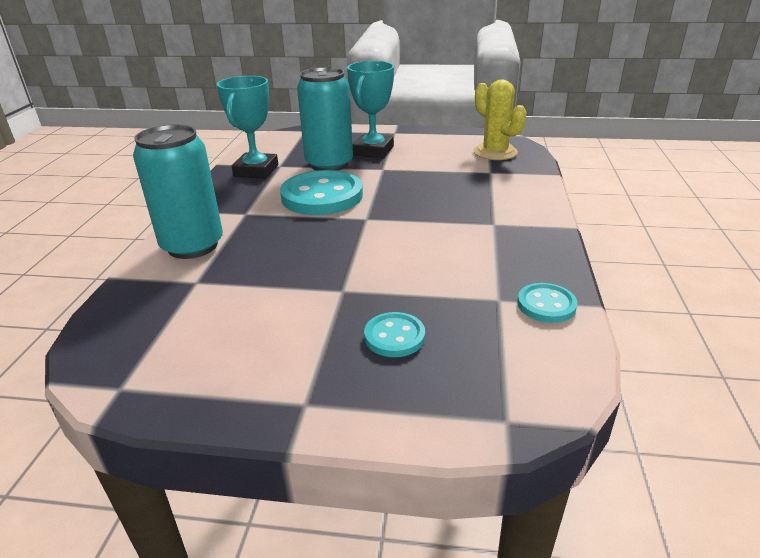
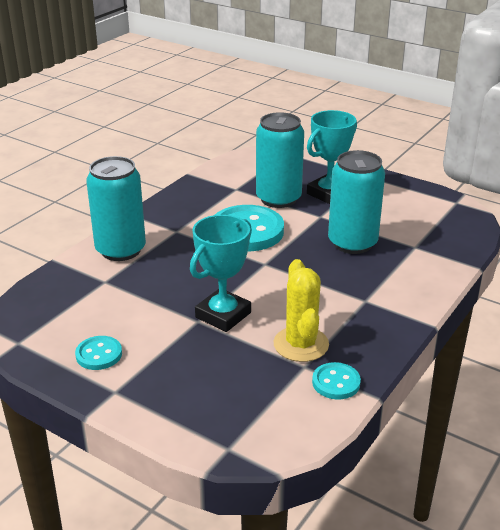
camera: 25 degrees right, 0 degrees up
turquoise trophy [216,76,278,179] -> turquoise trophy moved to [190,215,252,332]
turquoise button [364,312,425,357] -> turquoise button moved to [75,336,122,370]
yellow cactus [473,79,527,160] -> yellow cactus moved to [274,259,329,362]
none -> turquoise can [328,150,385,254]

